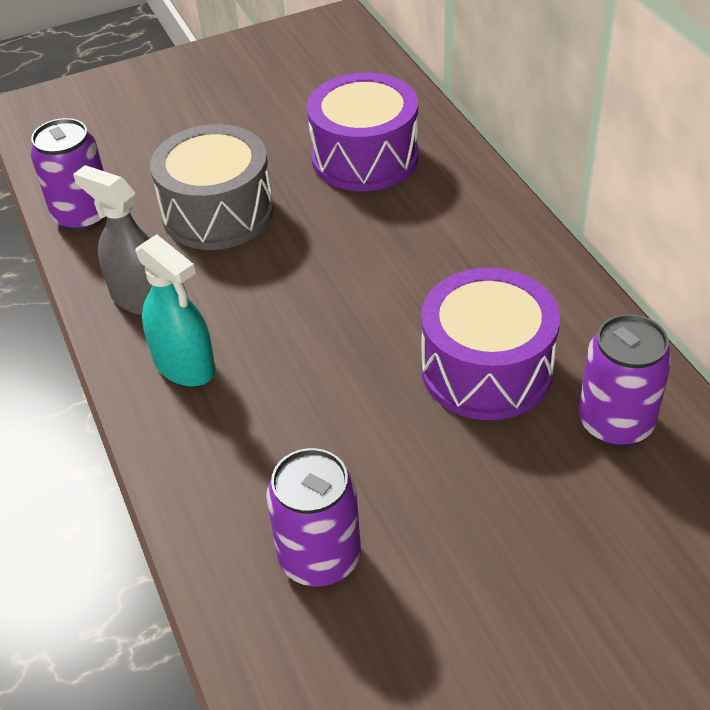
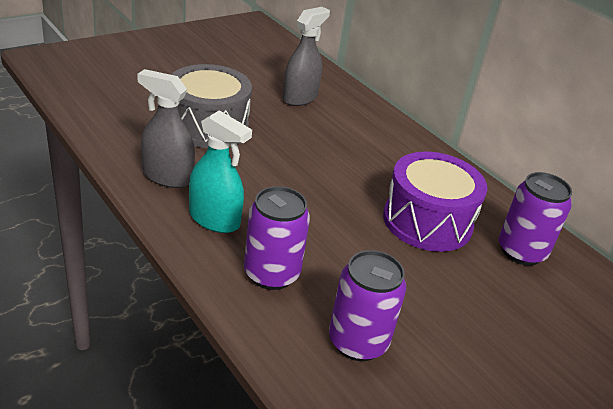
camera: 20 degrees left, 10 degrees down
purple can [31,118,106,232] -> purple can moved to [244,186,310,290]
purple drum [307,73,418,191] -> grey spray bottle [283,7,330,106]

